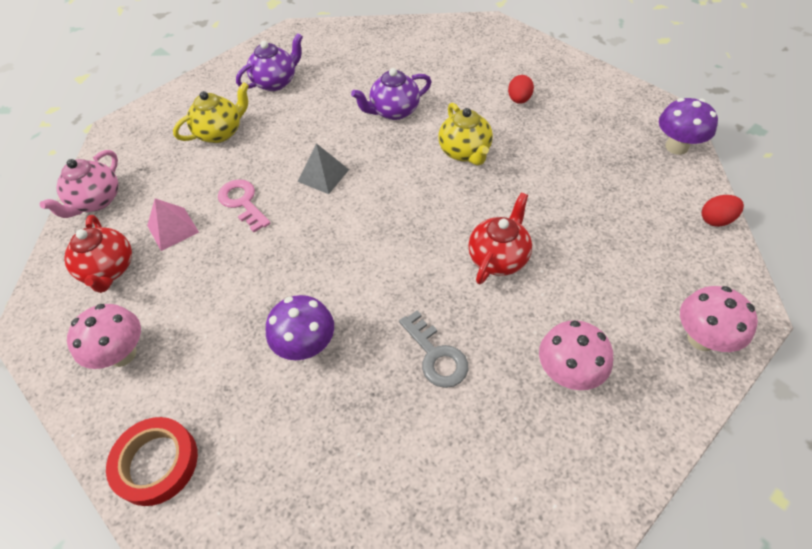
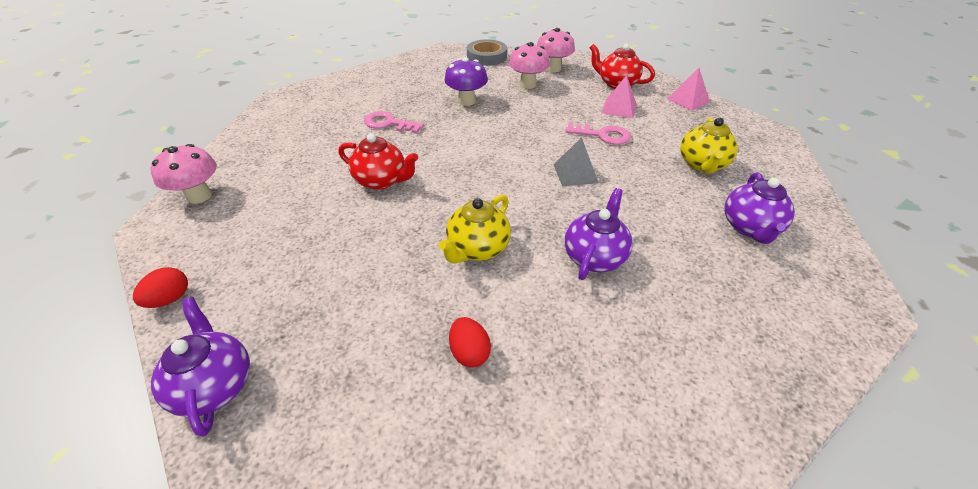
camera: 140 degrees right, 10 degrees down
pink teapot [40,150,119,218] -> pink pyramid [667,68,710,111]
red tape [106,417,198,506] -> grey tape [467,39,507,66]
grey key [399,311,468,388] -> pink key [364,111,424,133]
yellow teapot [438,103,493,166] -> yellow teapot turned 90 degrees counterclockwise [439,194,511,264]
red teapot [468,193,532,284] -> red teapot turned 60 degrees counterclockwise [339,133,418,190]
pink mushroom [539,320,613,390] -> pink mushroom moved to [509,42,550,89]
purple mushroom [659,98,718,155] -> purple teapot [151,297,250,437]

